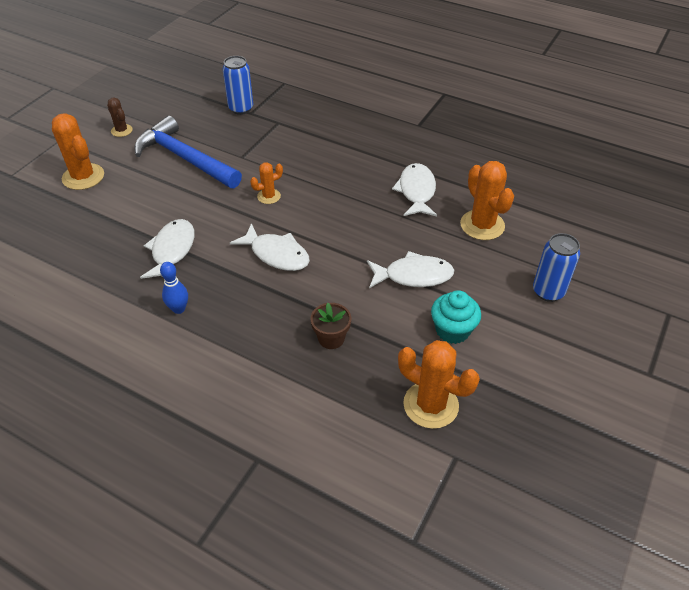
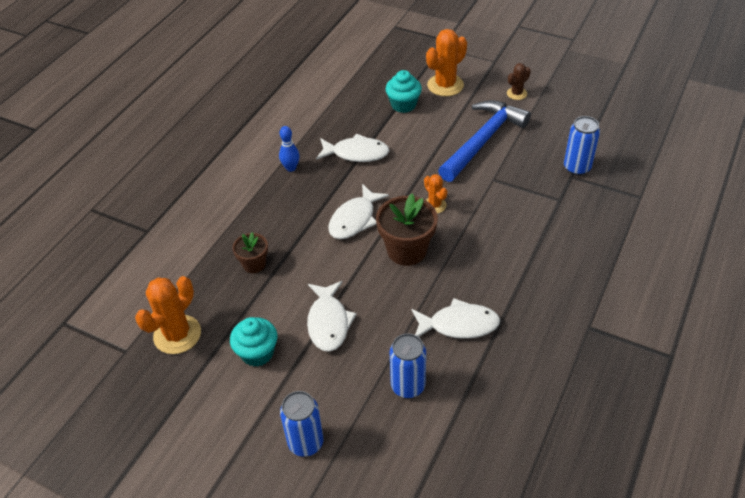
camera: 90 degrees right, 0 degrees up
orange cactus [460,161,514,240] -> blue can [390,333,426,398]
none -> brown flower pot [376,194,438,266]
none -> turquoise cupcake [386,70,422,113]

